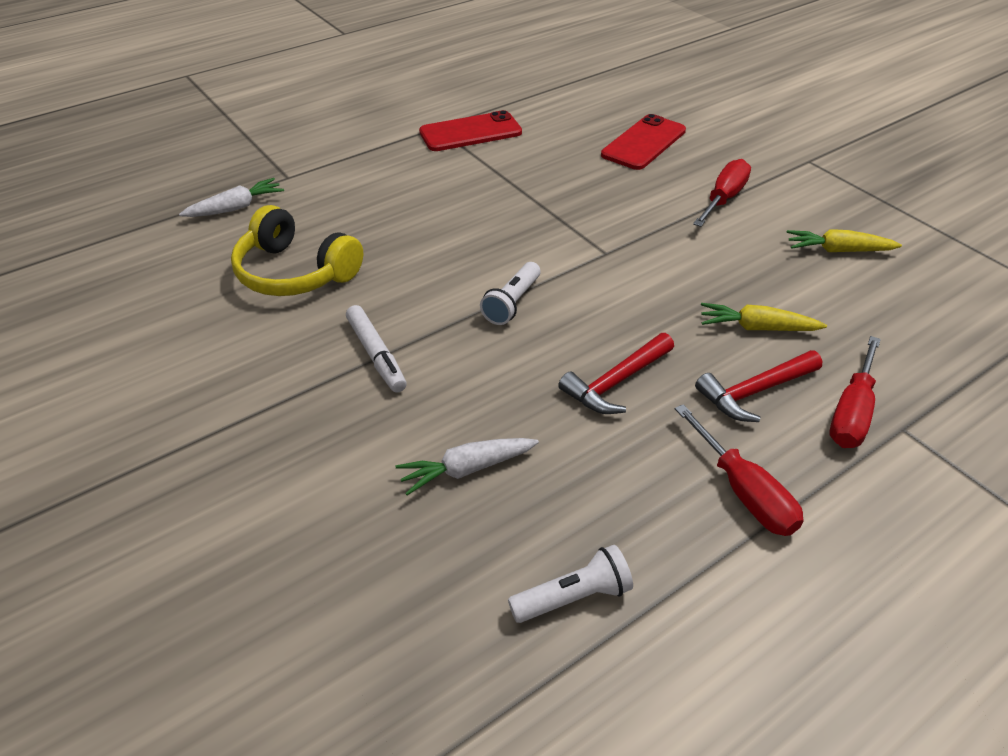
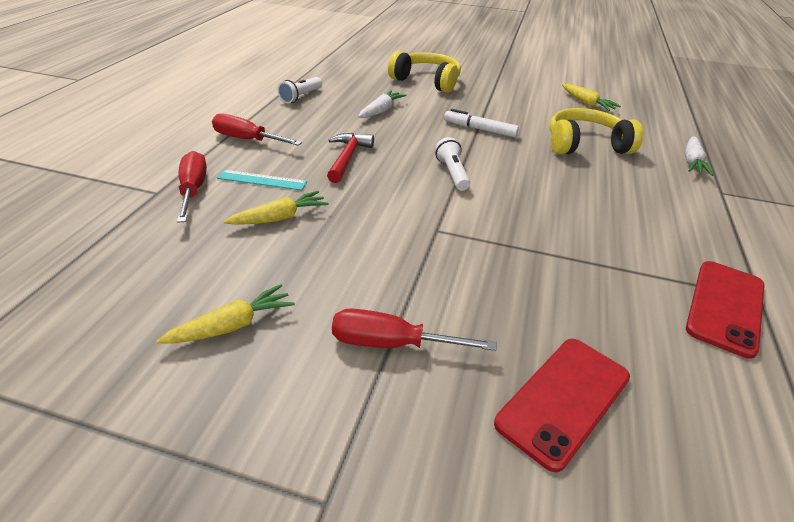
camera: 140 degrees right, 5 degrees down
red phone [601,114,686,170] -> red phone turned 45 degrees clockwise [494,339,630,472]
red screwdriver [693,159,751,227] -> red screwdriver turned 105 degrees clockwise [332,308,496,351]
red hammer [695,350,822,422] -> turquoise ruler [217,170,307,190]
none -> yellow headphones [388,51,461,93]
none -> yellow carrot [562,84,621,111]

